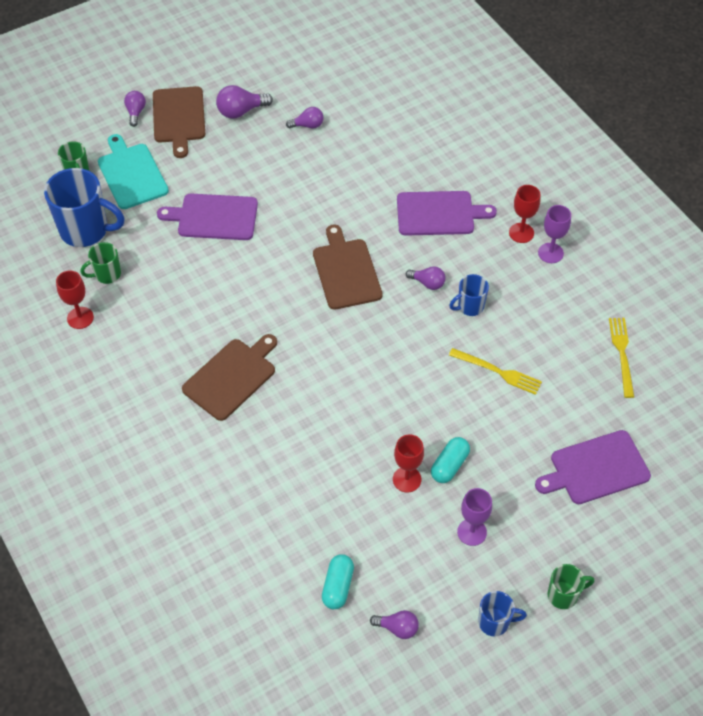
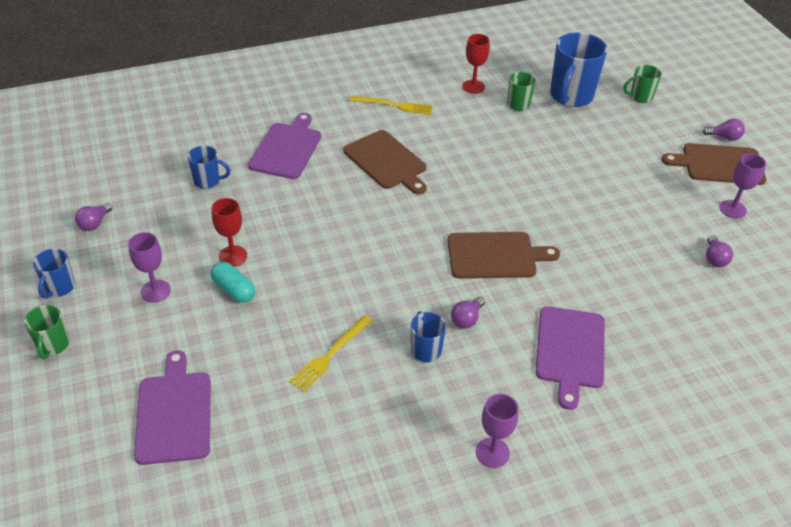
camera: 100 degrees right, 10 degrees down
turquoise cutting board [98,134,169,209] -> none
purple cutting board [157,193,258,240] -> purple cutting board moved to [248,113,321,179]
purple light bulb [216,85,273,119] -> purple goblet [720,153,766,219]
turquoise capsule [322,554,354,609] -> none
red goblet [509,185,540,243] -> none
yellow fork [609,318,634,398] -> yellow fork moved to [350,96,433,115]
none -> blue mug [188,146,230,189]

